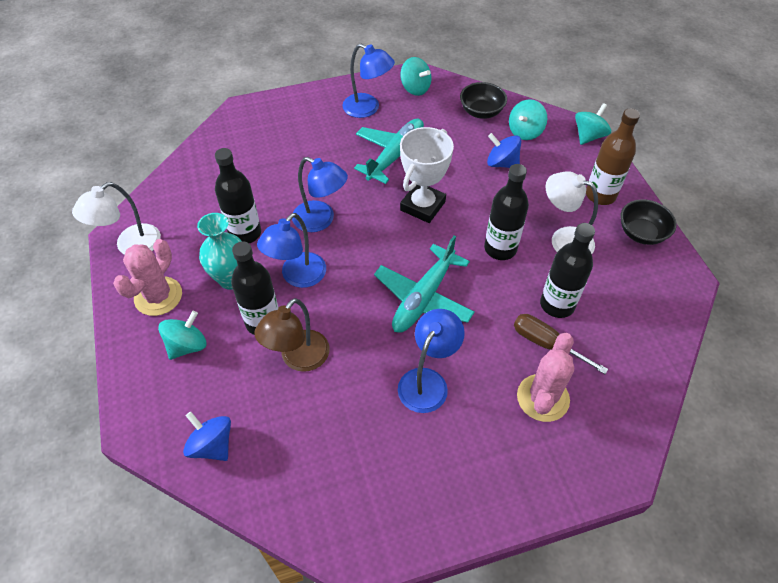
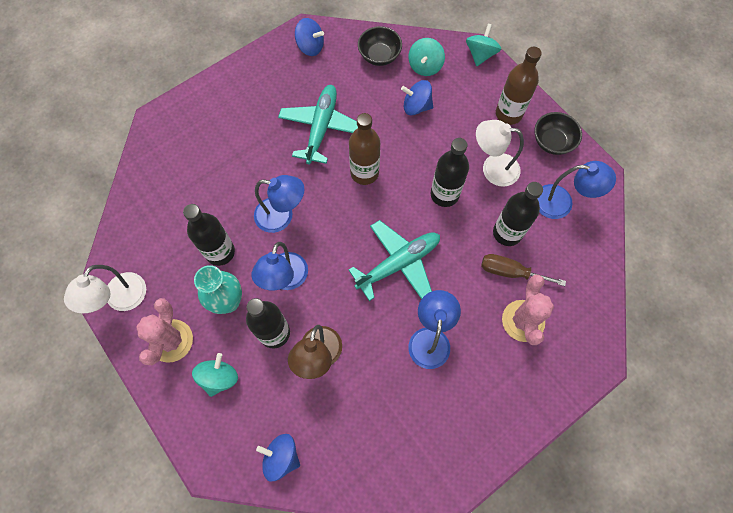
camera: 20 degrees left, 15 degrees up
blue lamp [342,44,395,118] -> blue lamp moved to [538,161,616,219]
turquoise plane [374,235,475,333] -> turquoise plane turned 135 degrees counterclockwise [349,220,440,301]
white trophy [400,127,454,223] -> brown bottle [349,113,380,185]
turquoise spinning top [401,57,431,96] -> blue spinning top [295,18,324,56]

